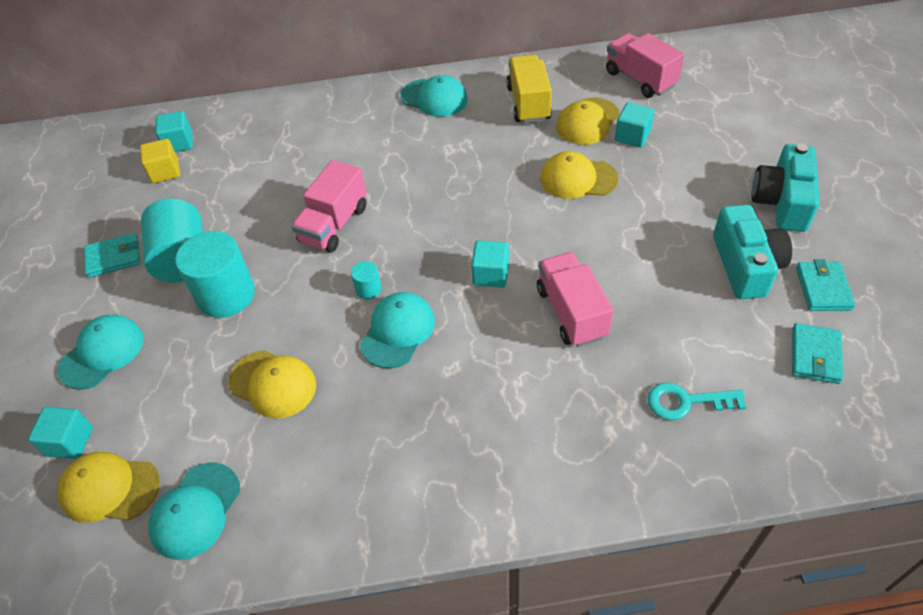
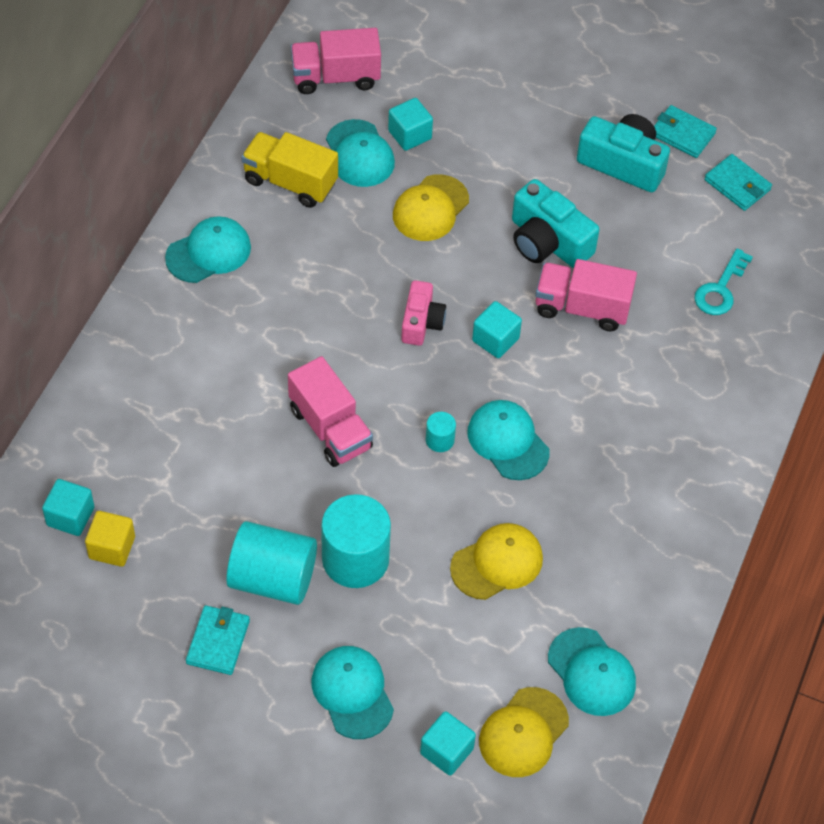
camera: 65 degrees left, 5 degrees up
yellow cap [556,97,620,145] -> turquoise cap [326,119,395,187]
turquoise camera [752,143,820,232] -> turquoise camera moved to [512,179,600,268]
none -> pink camera [401,280,446,346]

